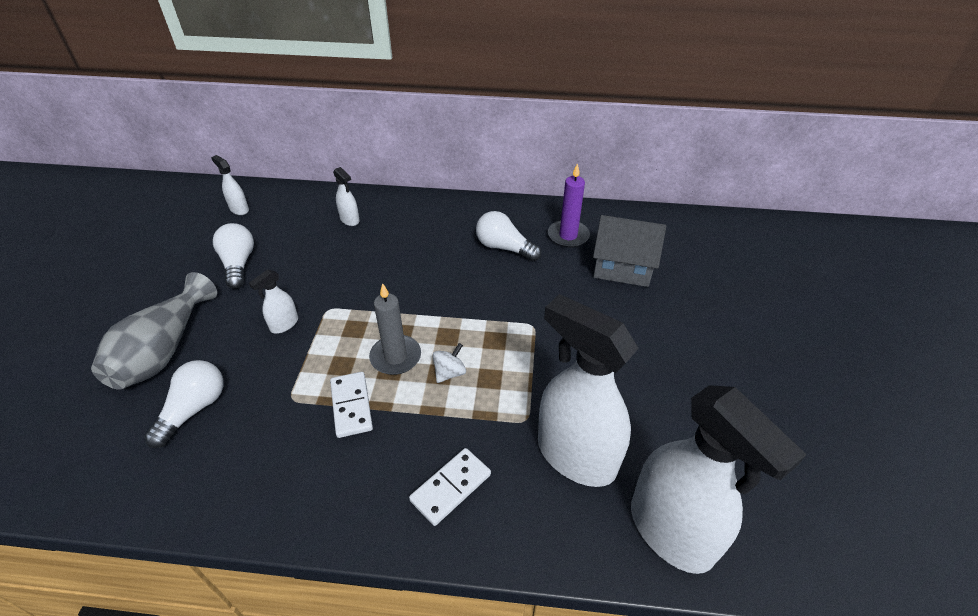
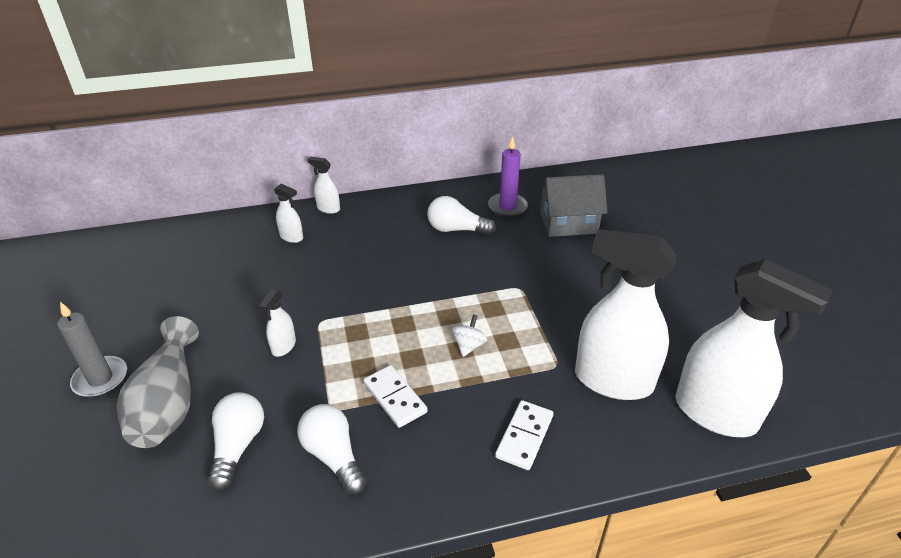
camera: 20 degrees left, 5 degrees down
white spray bottle [211,155,249,215] -> white spray bottle moved to [308,157,340,214]
white light bulb [213,223,254,289] -> white light bulb moved to [297,404,366,495]
grey candle [369,283,421,375] -> grey candle moved to [57,302,127,397]

